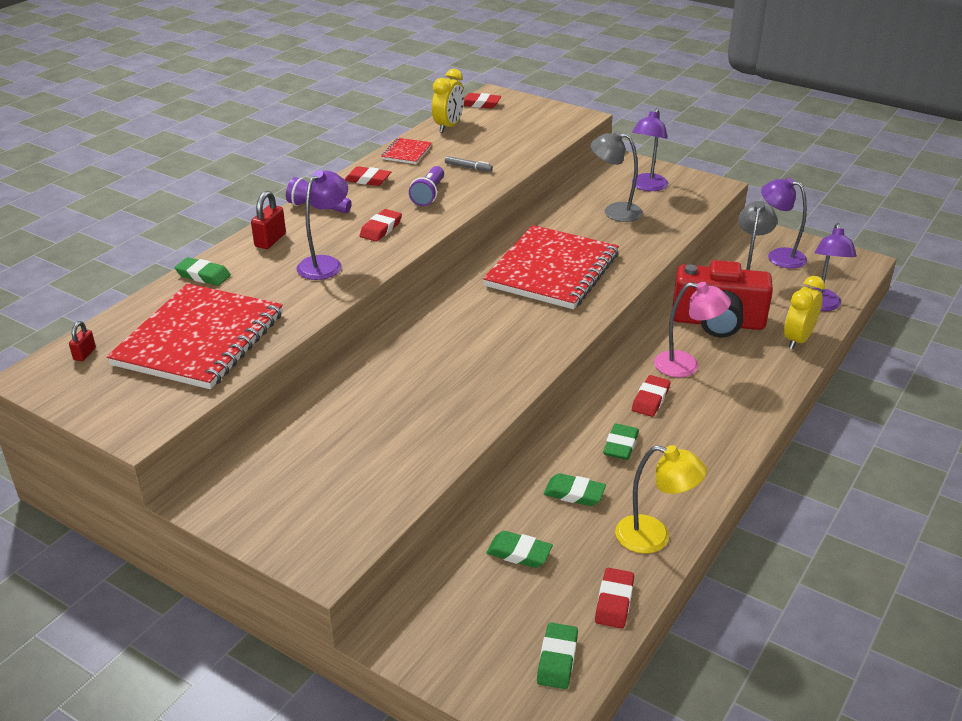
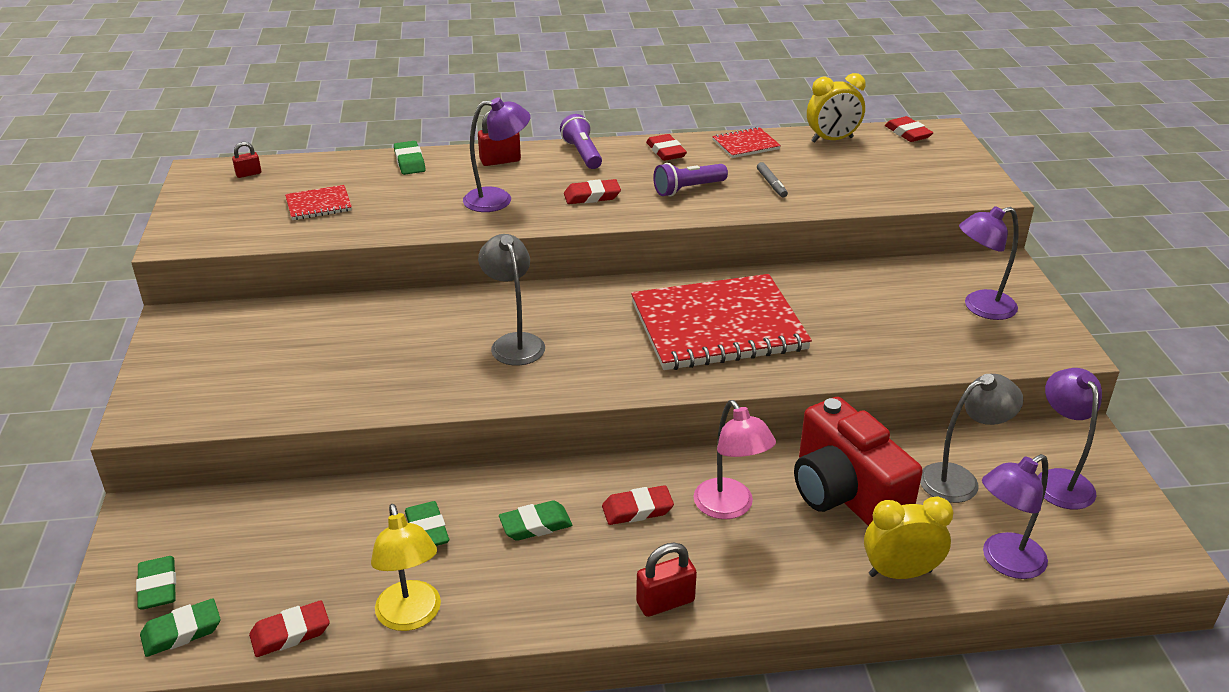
camera: 50 degrees right, 0 degrees up
red notebook [106,283,283,389] -> red notebook [285,185,352,220], size x0.43
green eraser [486,531,553,568] -> green eraser moved to [136,556,176,610]
grey lamp [591,131,643,222] -> grey lamp moved to [478,234,545,365]
none -> red padlock [636,542,697,617]

